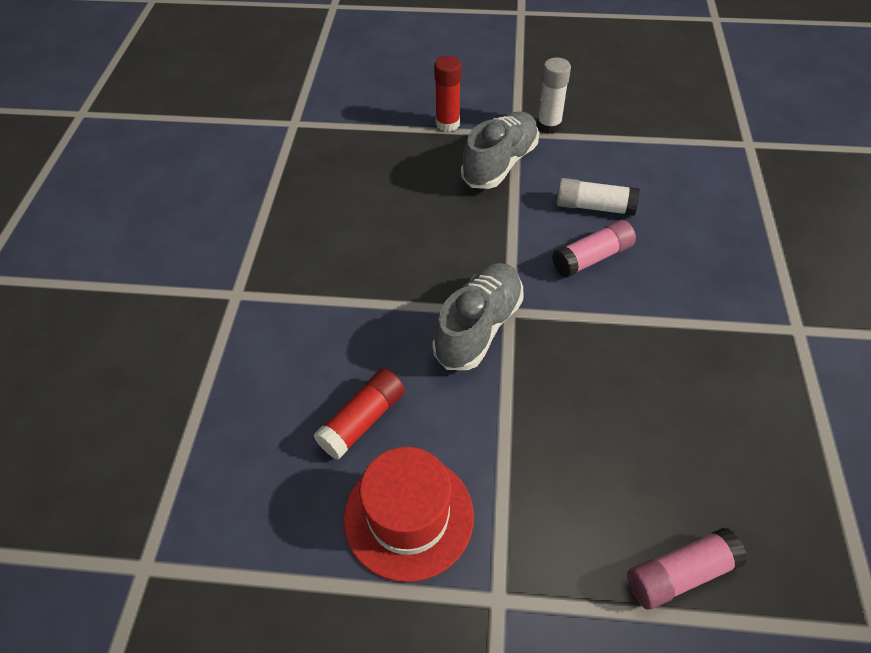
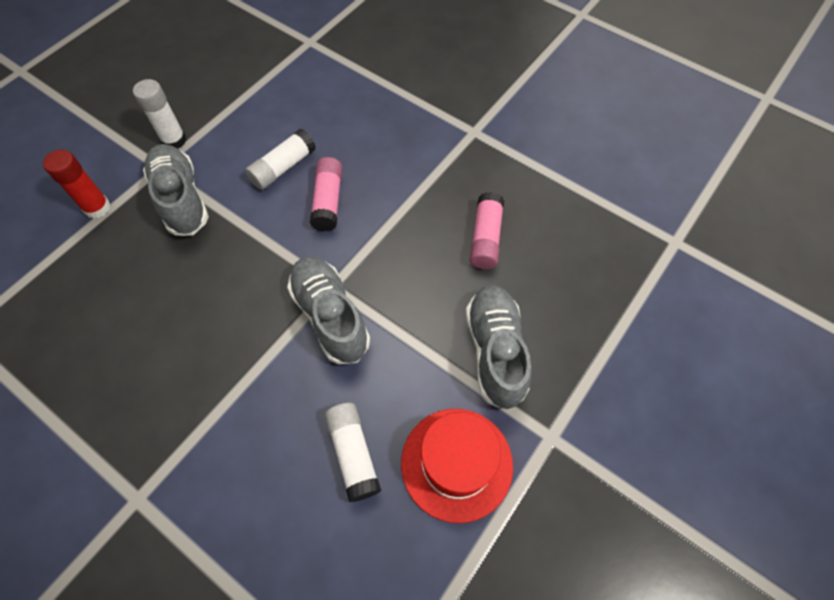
camera: 60 degrees left, 10 degrees up
red glue stick [314,369,405,460] -> white glue stick [325,403,381,502]
pink glue stick [627,527,748,609] -> pink glue stick moved to [470,192,504,269]
none -> grey shoe [466,285,532,410]

